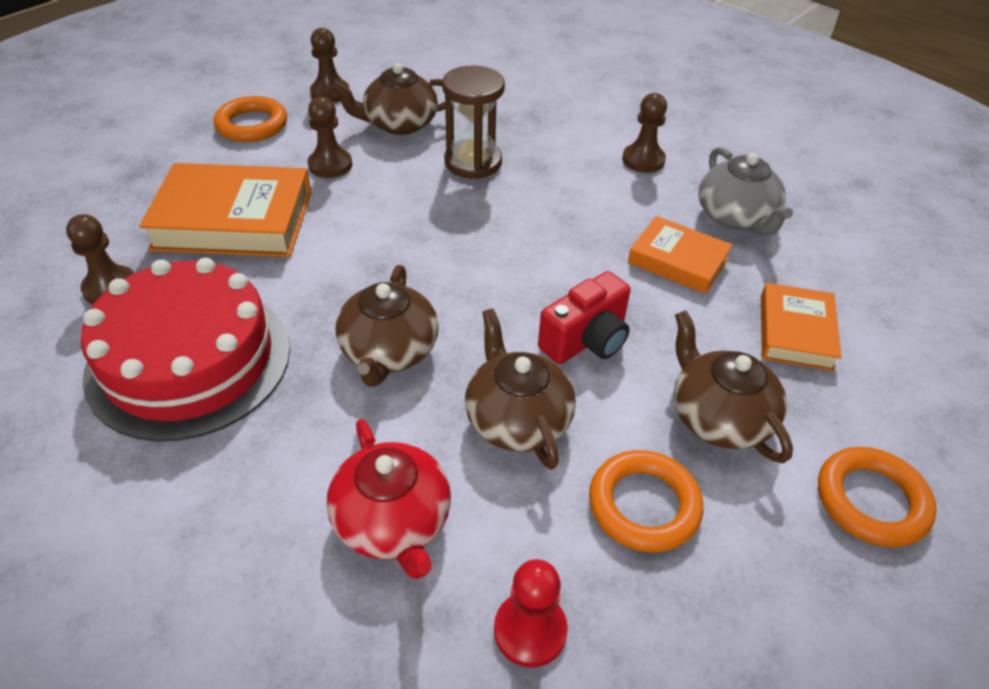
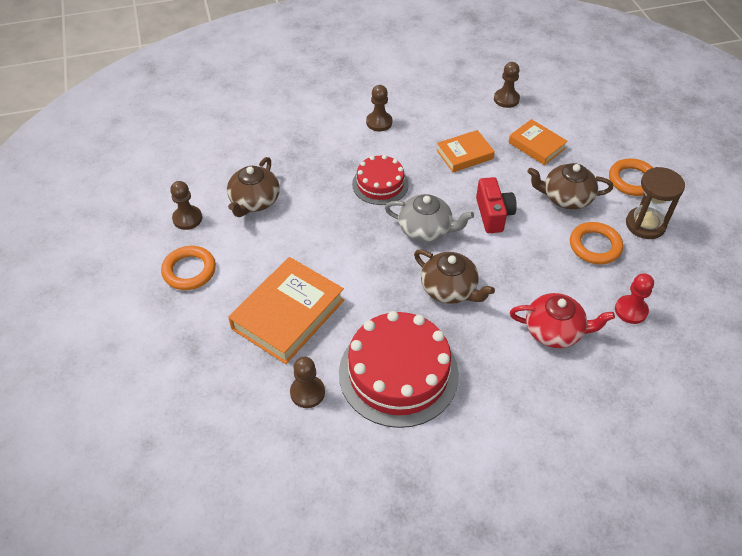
camera: 55 degrees left, 5 degrees up
brown pawn [308,97,352,178] -> brown pawn moved to [494,62,520,108]
brown hourglass [442,66,505,179] -> brown hourglass moved to [626,167,685,239]
brown teapot [465,309,576,470] -> none
grey teapot [698,147,793,236] -> grey teapot moved to [385,194,474,242]
none -> red cake [352,155,409,205]

